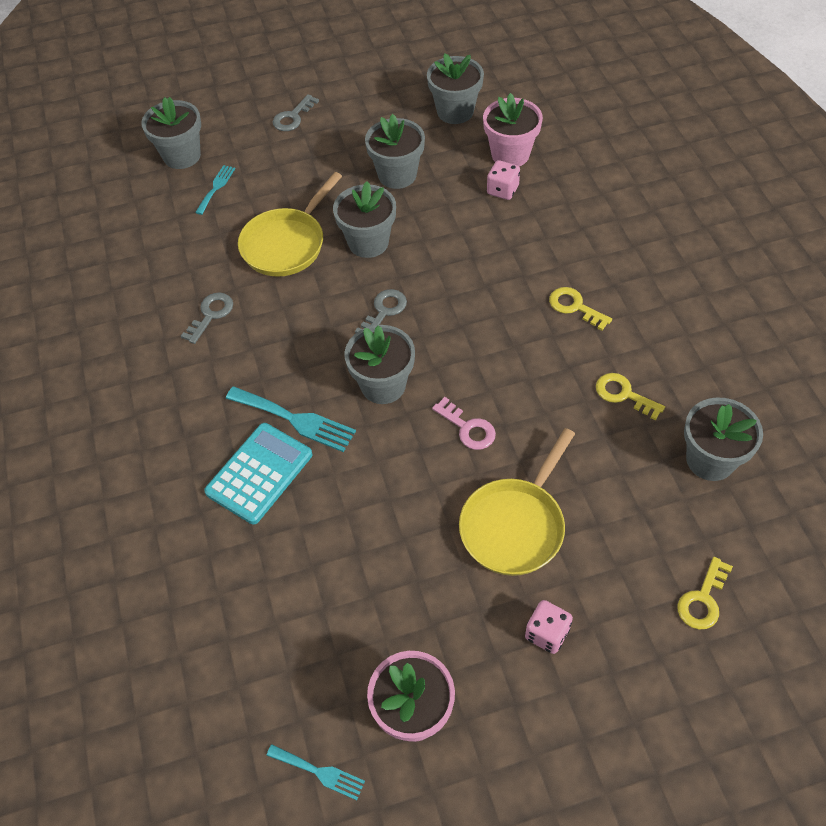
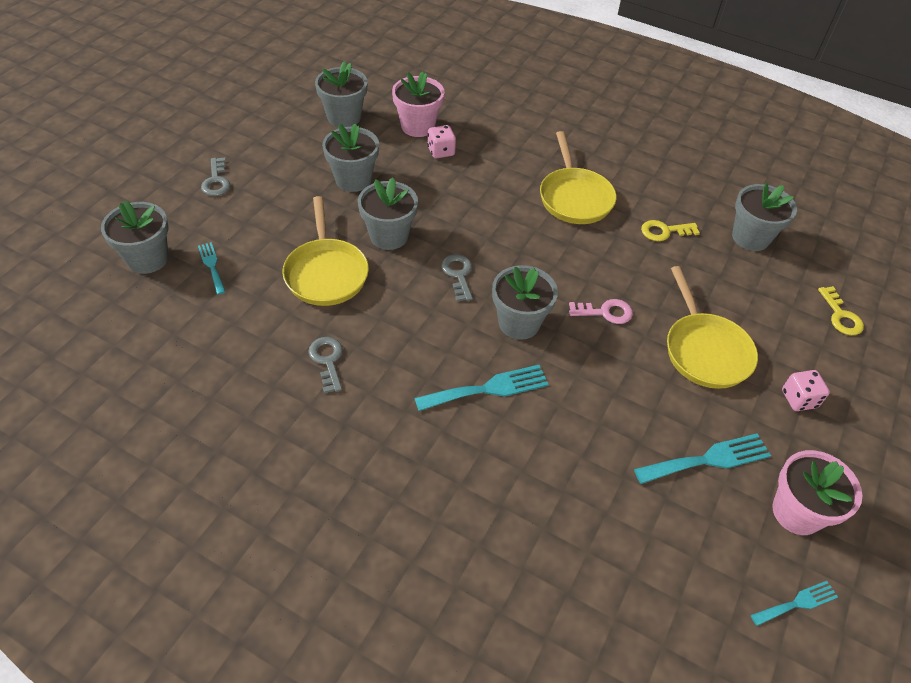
camera: 50 degrees left, 5 degrees down
turquoise calculator [204,423,312,524] -> none
yellow key [549,287,612,331] -> yellow pan [540,131,616,224]
none -> turquoise fork [634,433,771,484]

